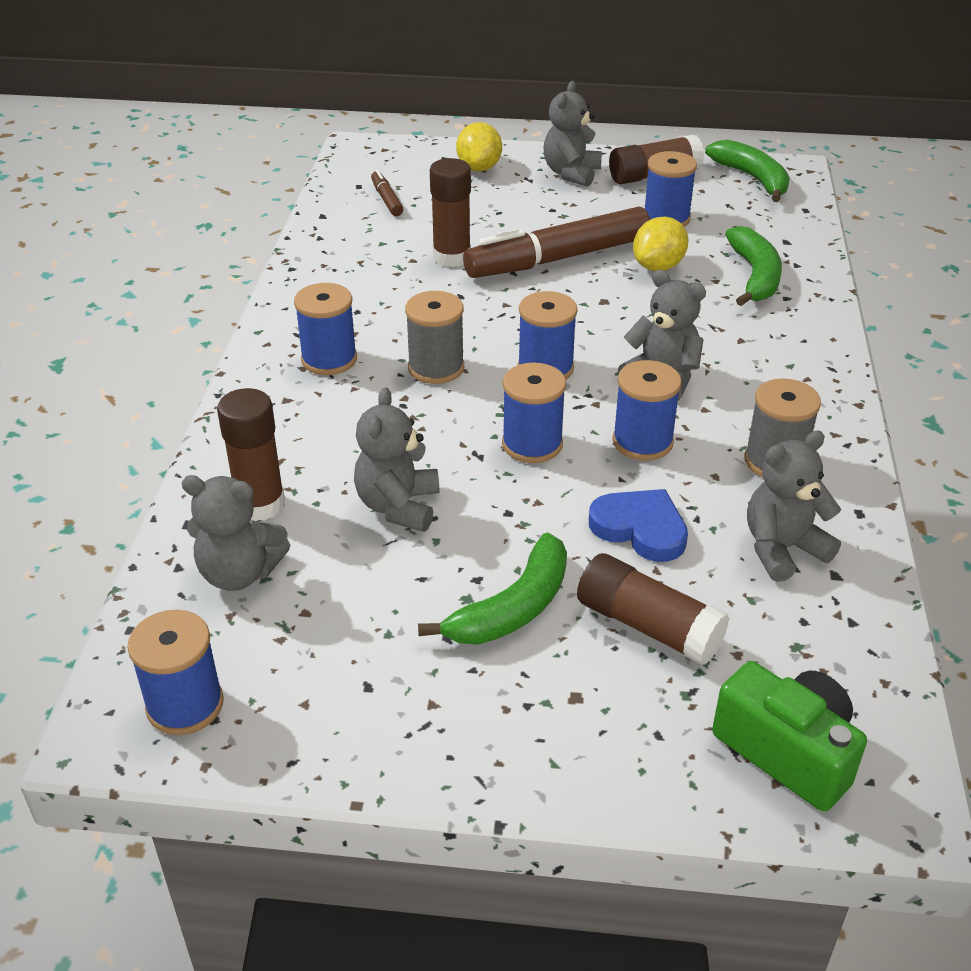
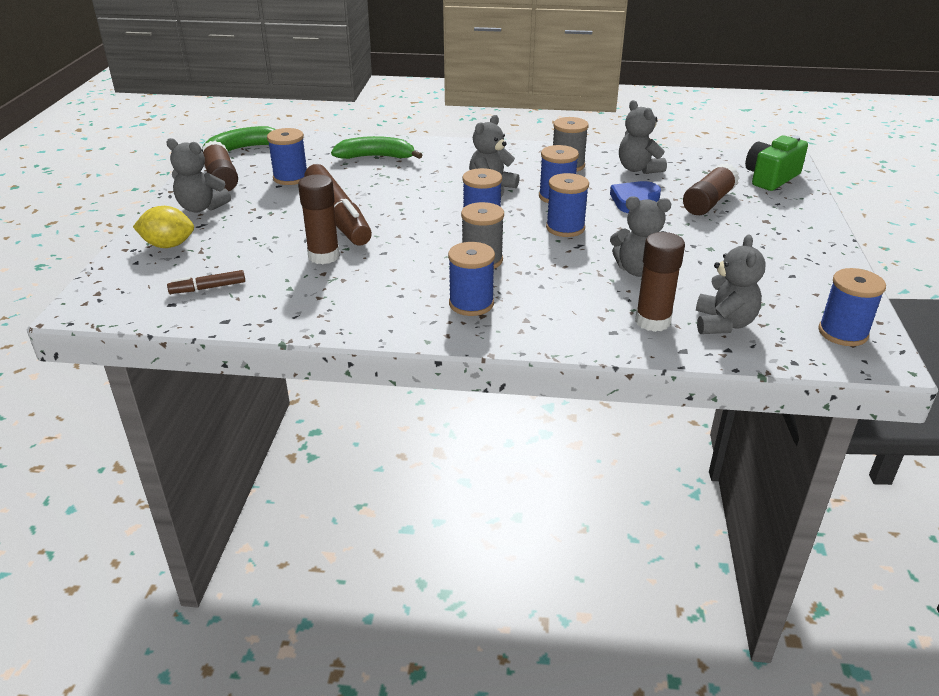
camera: 90 degrees left, 5 degrees down
green banana [418,532,567,645] -> none
yellow lemon [633,217,689,271] -> none

